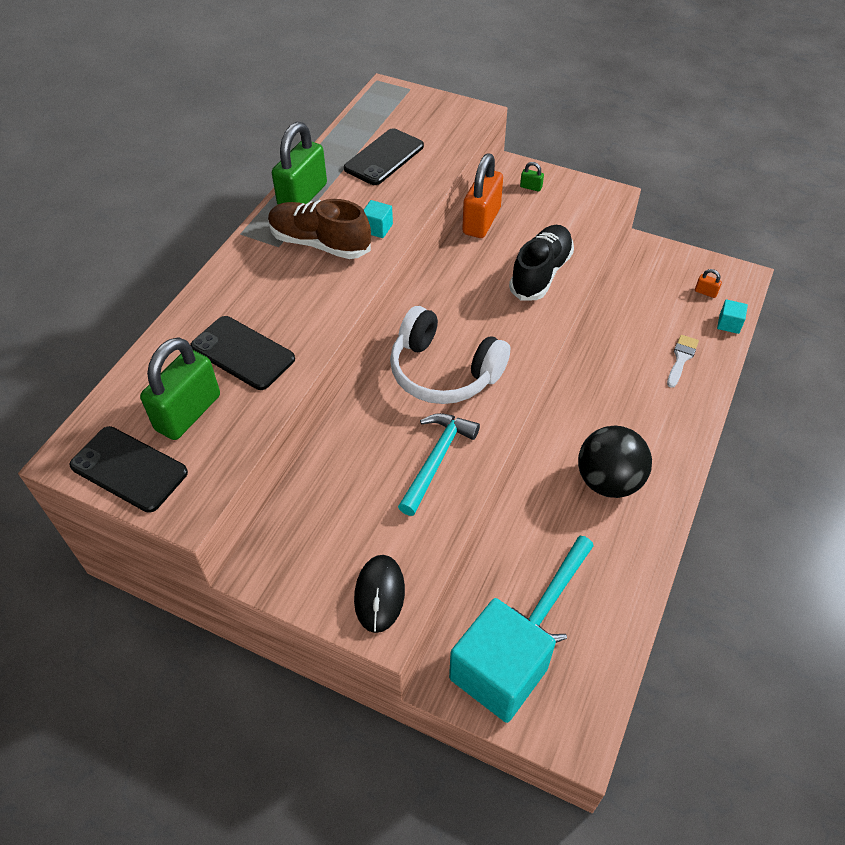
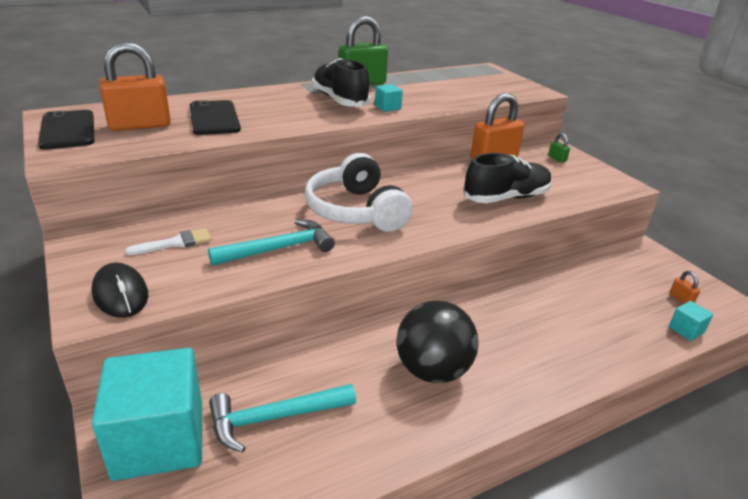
camera: 35 degrees right, 20 degrees down
green padlock [140,337,220,440] -> orange padlock [100,42,171,131]
brown shoe [268,199,371,259] -> black shoe [312,58,370,107]
black phone [344,128,424,185] -> none
black mouse [354,555,405,633] -> black mouse turned 75 degrees counterclockwise [92,263,148,318]
white brush [667,335,699,388] -> white brush moved to [125,228,212,255]

